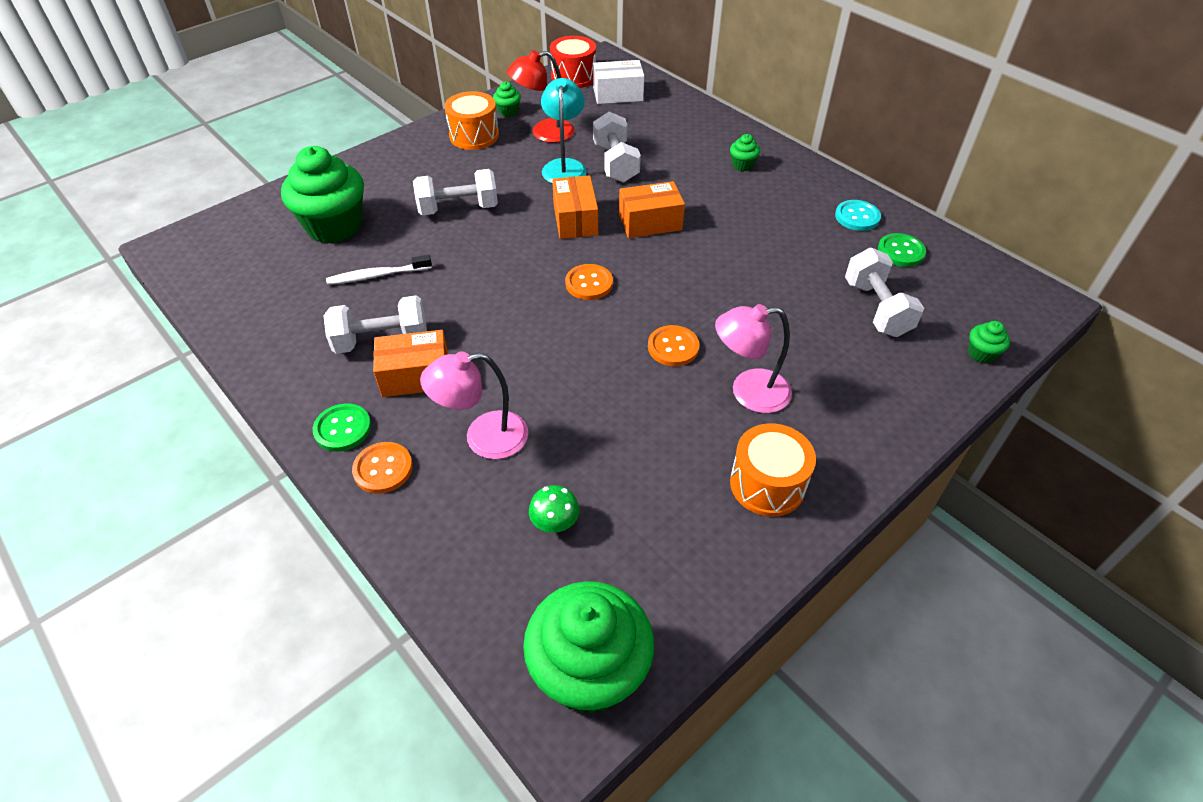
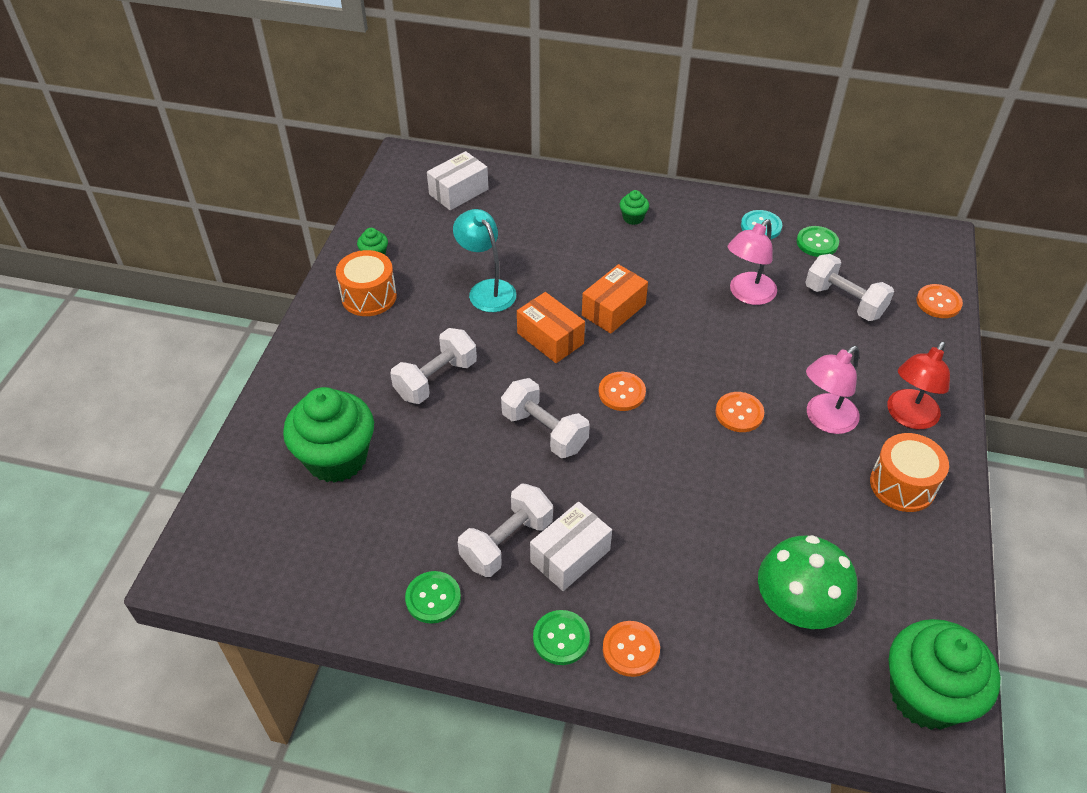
camera: 35 degrees left, 0 degrees up
white toothbrush [326,255,432,285] -> none
orange box [373,330,448,397] -> white box [530,502,612,591]
pink lamp [420,352,528,459] -> pink lamp moved to [728,219,777,305]
red lamp [507,50,575,143] -> red lamp moved to [887,341,950,429]
green mushroom [529,485,580,533] -> green mushroom [758,535,857,629], size x2.11
red drum [550,36,596,88] -> none
white dumbbell [593,112,641,183] -> white dumbbell moved to [501,378,590,458]
green cupcake [968,321,1010,364] -> orange button [916,284,963,318]
none -> green button [405,571,461,624]

